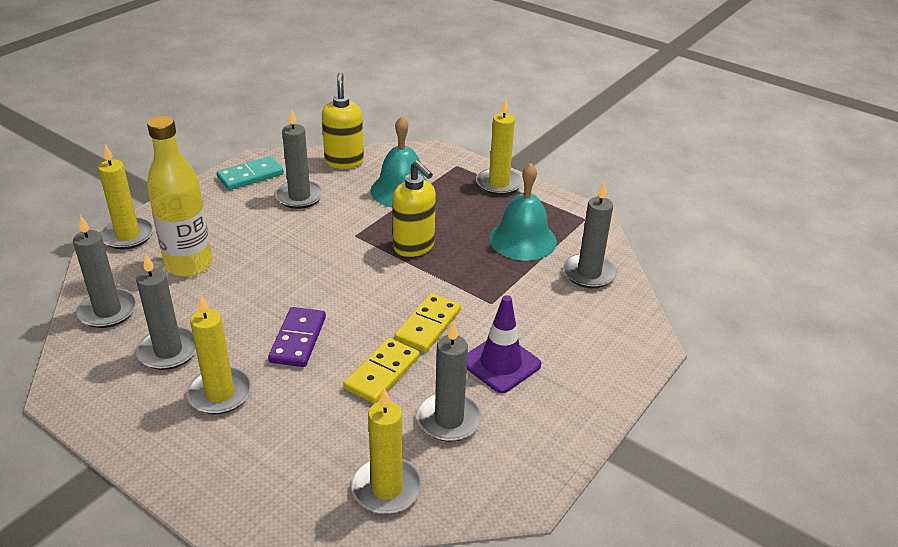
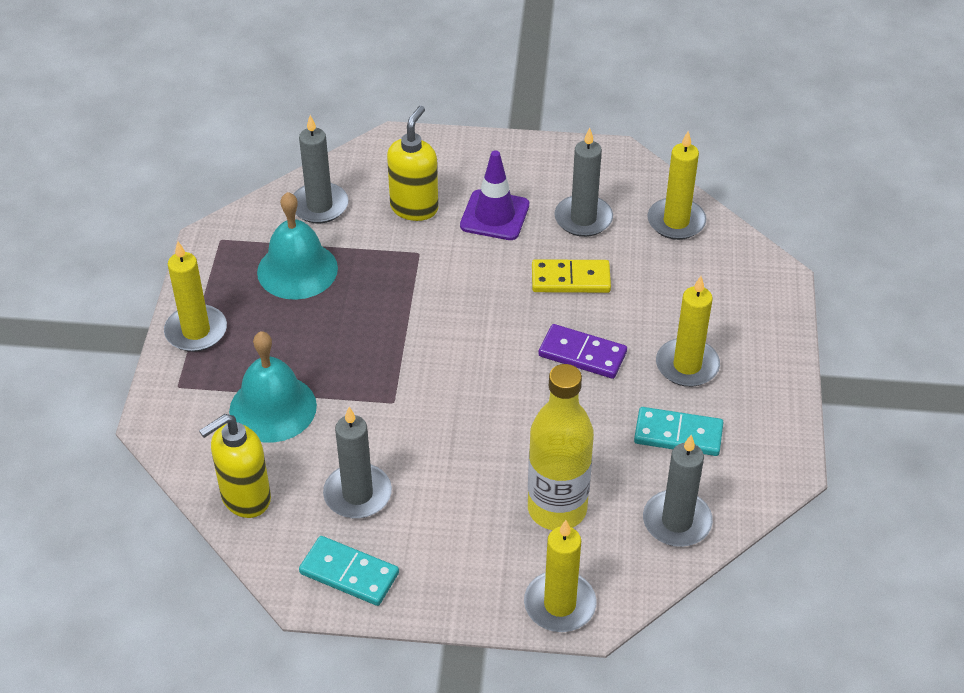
camera: 120 degrees left, 10 degrees up
grey candle [136,253,196,370] -> turquoise domino [634,407,724,456]
purple domino [268,307,326,367] -> purple domino turned 45 degrees clockwise [538,324,627,379]
yellow soap dispenser [393,160,436,257] -> yellow soap dispenser moved to [387,106,438,221]
yellow domino [394,293,461,352] -> none

